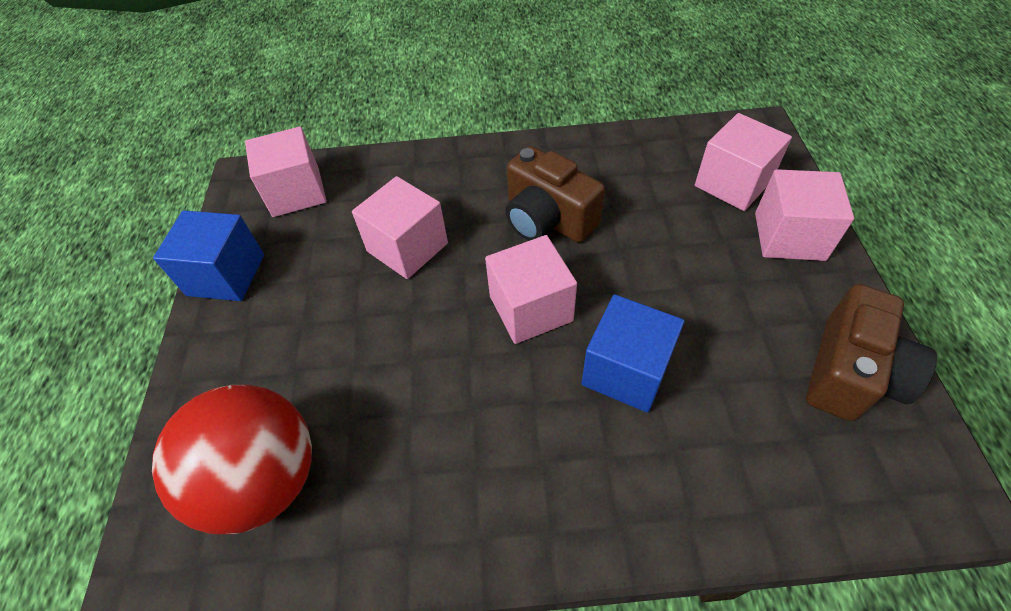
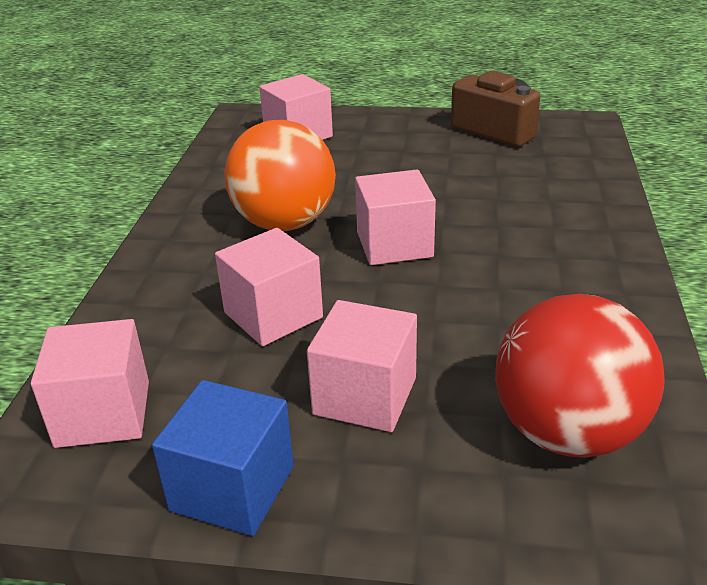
camera: 80 degrees left, 20 degrees down
brown camera [506,146,605,243] -> orange ball [224,120,336,231]
blue cube [582,294,685,413] -> none
pink cube [755,169,854,261] -> pink cube moved to [307,300,417,432]

